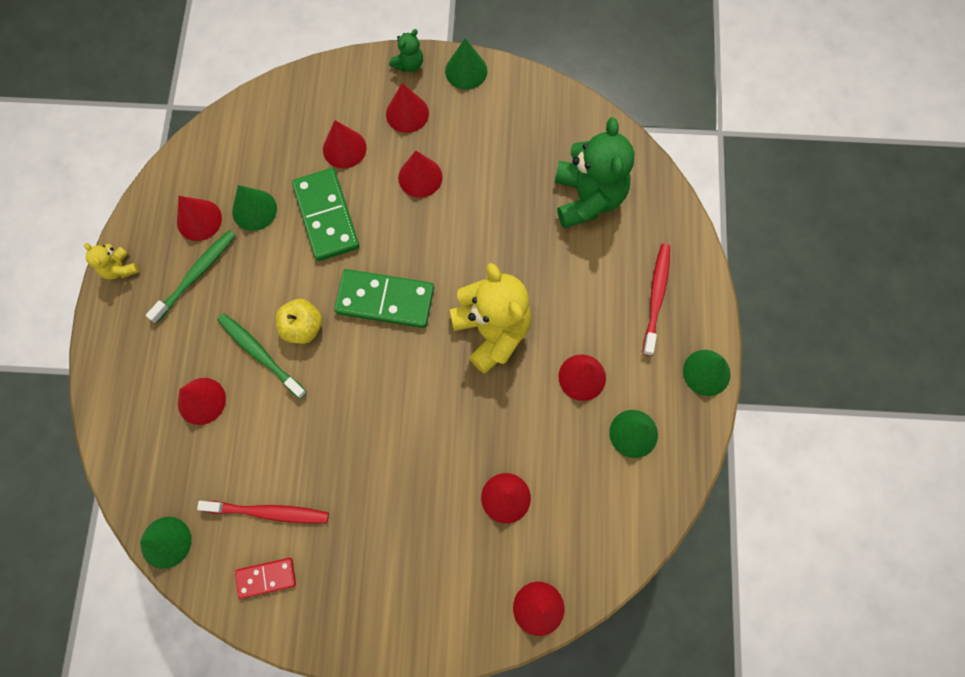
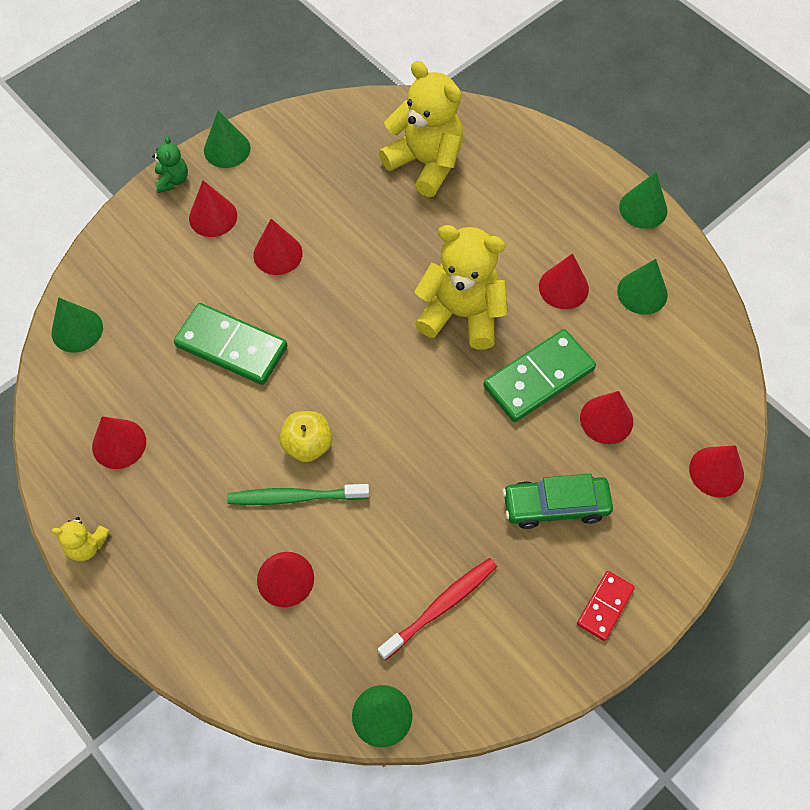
camera: 45 degrees left, 10 degrees down
green toothbrush [146,230,236,323] -> none
green cone [232,185,277,231] -> green cone moved to [51,297,103,353]
red domino [235,558,296,599] -> red domino moved to [577,571,635,641]
red cone [323,120,366,169] -> none
green domino [334,269,434,328] -> green domino moved to [483,329,596,422]
green teddy bear [555,117,634,228] -> yellow teddy bear [379,61,463,197]
red toothbrush [642,244,670,356] -> none
none -> green car [503,474,613,529]

